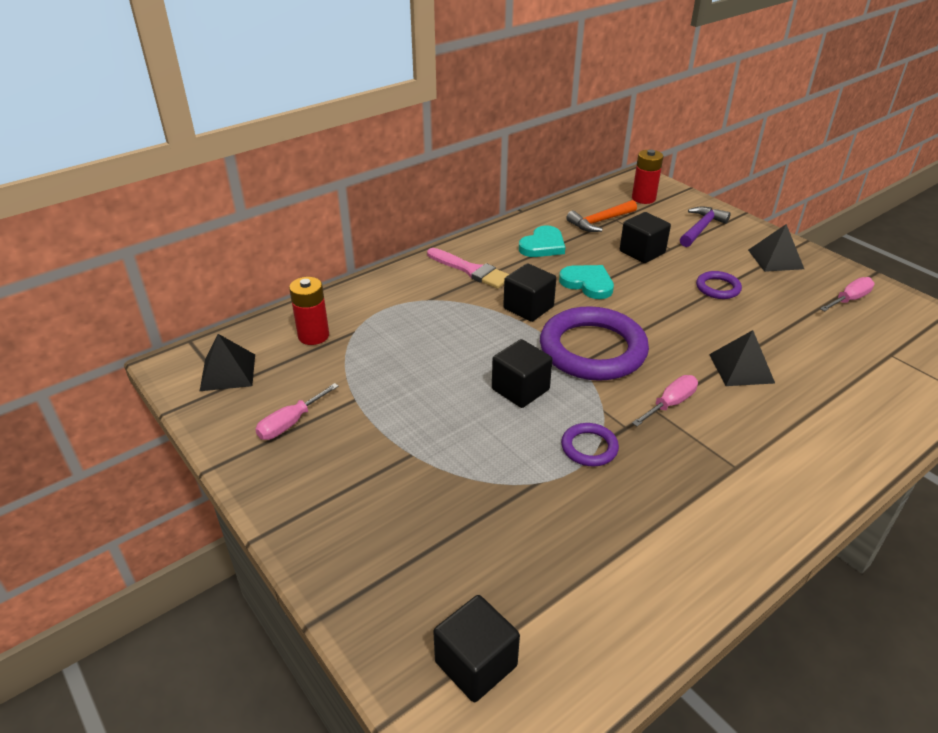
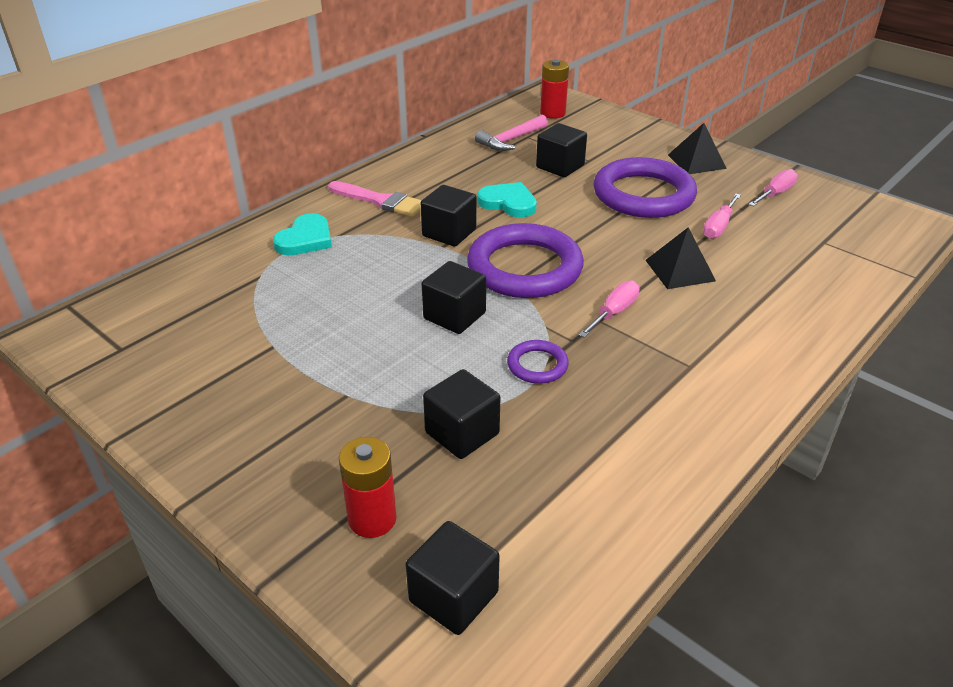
camera: 10 degrees left, 0 degrees up
black pyramid [200,334,255,391] -> none
pink screwdriver [255,383,339,440] -> pink screwdriver moved to [703,194,741,239]
red battery [289,277,329,345] -> red battery moved to [339,437,397,538]
turquoise heart [519,225,565,257] -> turquoise heart moved to [273,213,332,255]
orange hammer [566,200,637,232] -> pink hammer [475,115,548,151]
purple hammer [680,207,731,247] -> none
purple ring [696,271,742,299] -> purple ring [594,157,697,218], size x2.19
none -> black cube [423,369,500,459]

